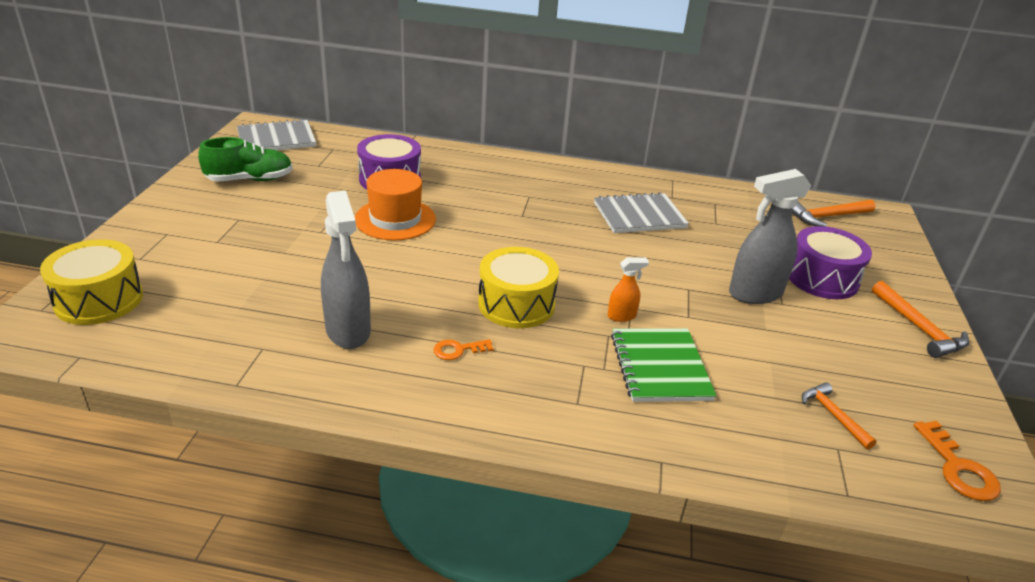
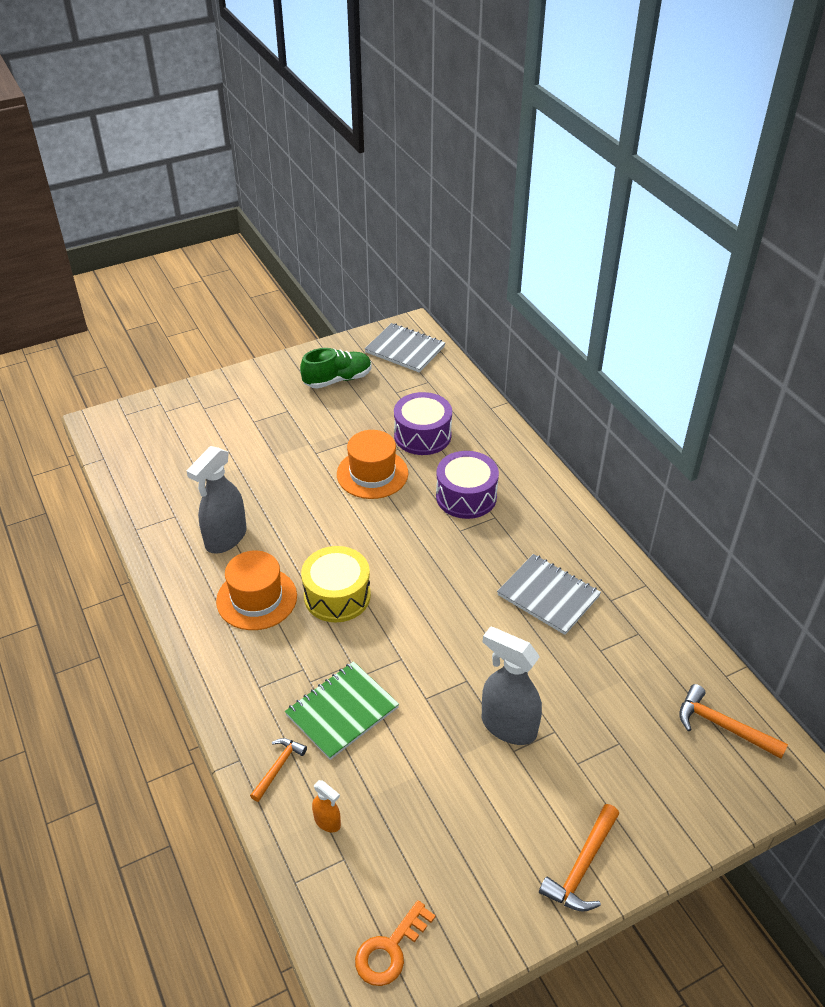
camera: 55 degrees right, 10 degrees up
yellow drum [40,239,143,325] -> none
green shoe [198,137,293,182] -> green shoe turned 60 degrees counterclockwise [300,348,371,389]
orange key [433,339,493,360] -> orange hat [216,551,297,630]
orange spray bottle [608,257,649,322] -> orange spray bottle moved to [312,780,341,832]
purple drum [789,226,872,299] -> purple drum moved to [436,451,499,519]
orange hammer [802,382,876,449] -> orange hammer moved to [250,738,307,802]

